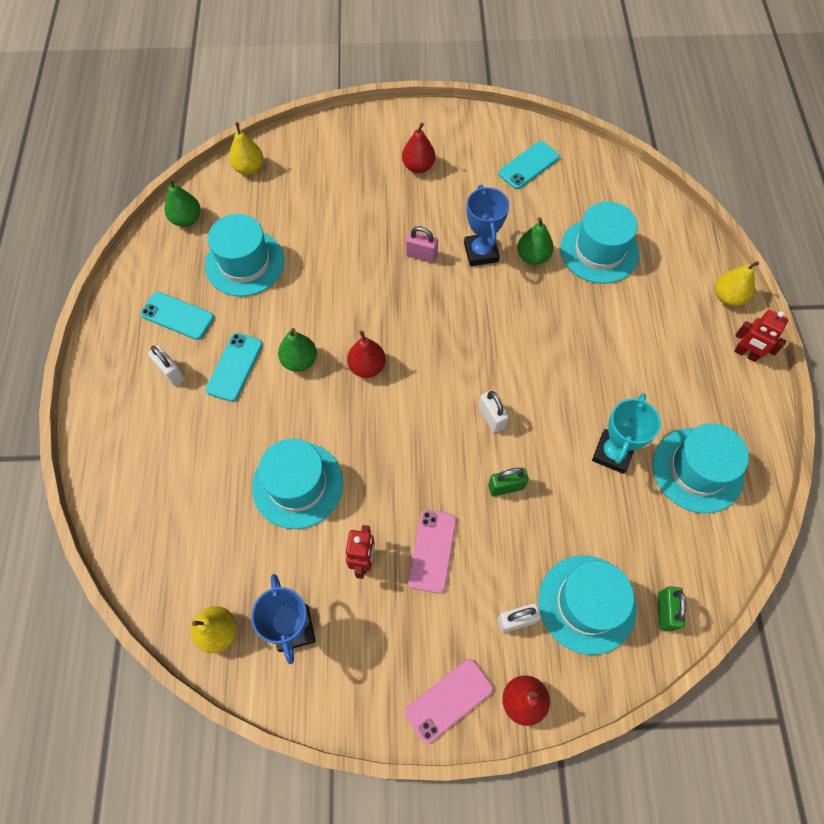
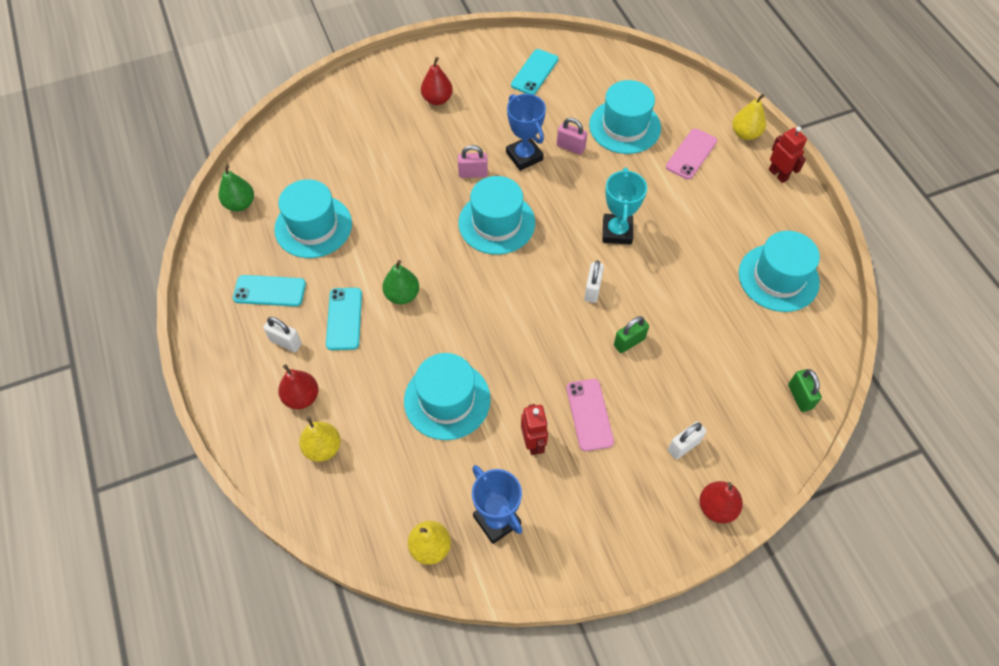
camera: 20 degrees left, 5 degrees down
yellow pear [229,122,263,175] -> yellow pear moved to [299,416,341,462]
red pear [347,330,386,378] -> red pear moved to [278,364,319,409]
pink phone [405,659,493,744] -> pink phone moved to [666,128,717,180]
white padlock [478,390,509,433] -> white padlock turned 60 degrees clockwise [584,260,604,303]
green pear [517,217,554,265] -> pink padlock [557,118,587,155]
turquoise hat [538,555,637,655] -> turquoise hat moved to [458,176,535,255]
turquoise trophy [592,393,661,474] -> turquoise trophy moved to [603,168,647,245]
red robot [734,310,788,362] -> red robot turned 135 degrees counterclockwise [769,126,807,183]

